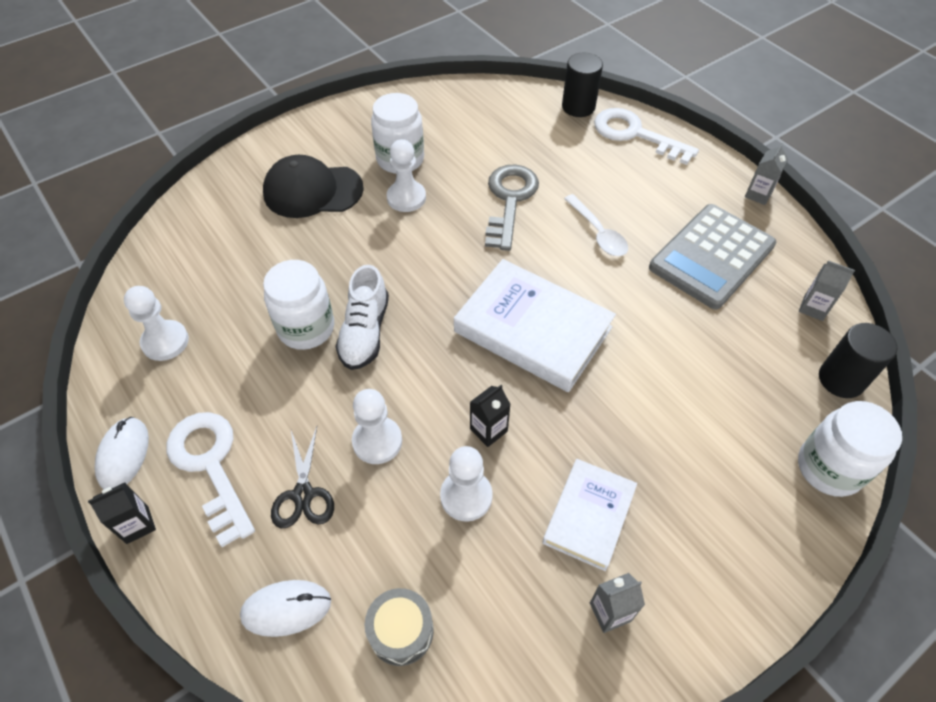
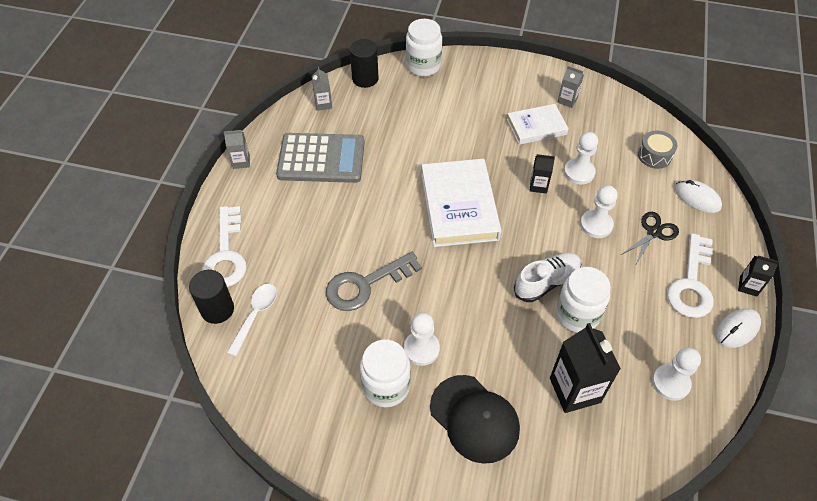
camera: 130 degrees left, 0 degrees up
white spoon [564,194,628,256] -> white spoon moved to [227,284,277,357]
none -> black carton [550,323,621,413]

